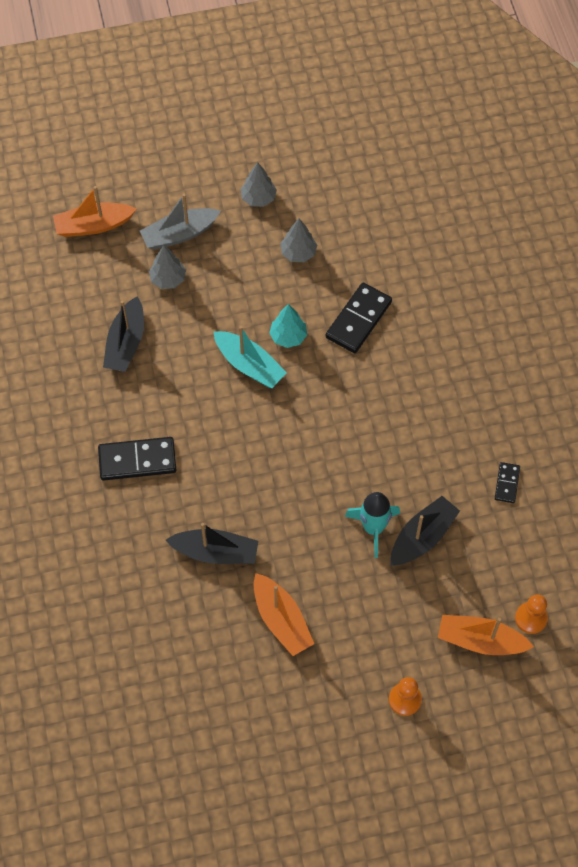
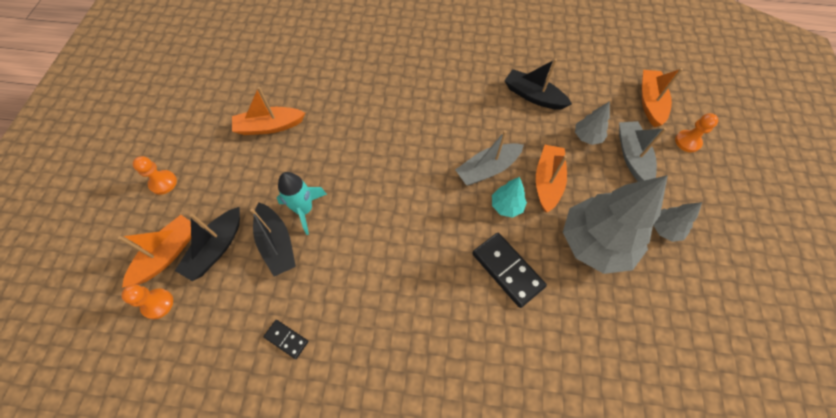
camera: 110 degrees right, 0 degrees up
black domino [98,437,176,481] -> none
black boat [166,523,258,564] -> black boat moved to [175,207,240,281]
turquoise boat [213,326,287,388] -> grey boat [455,130,524,185]
grey tree [280,219,317,262] -> grey tree [563,175,668,274], size x2.18
none -> orange boat [536,145,567,213]
none -> orange pawn [675,113,718,152]

